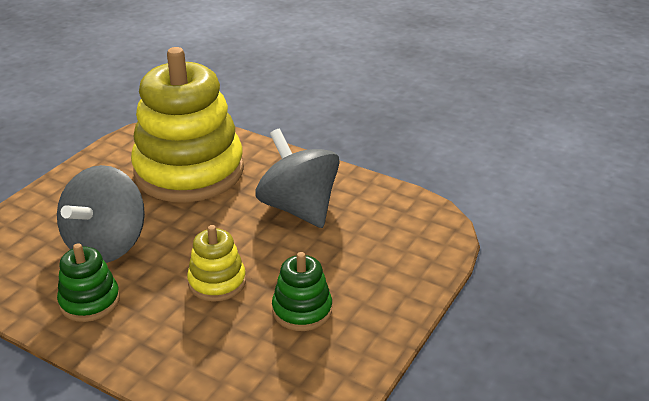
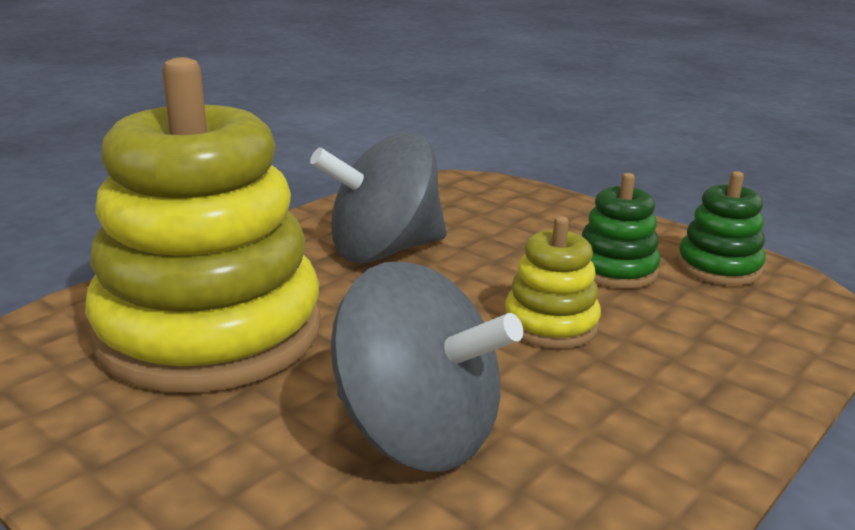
camera: 80 degrees left, 10 degrees down
green stacking toy [57,243,120,322] -> green stacking toy moved to [677,171,766,285]

